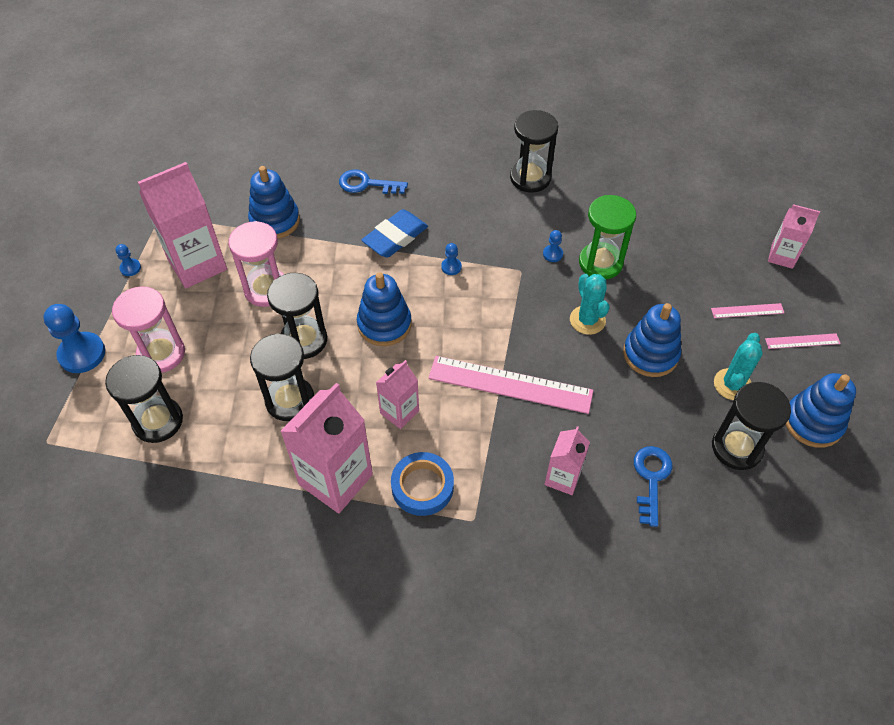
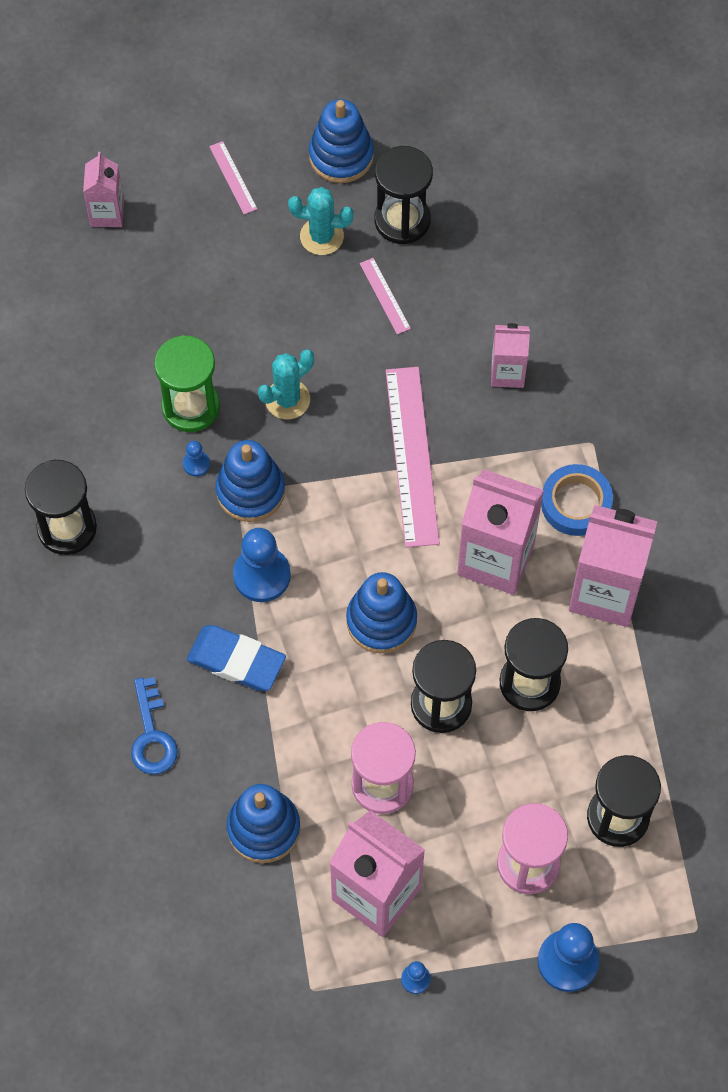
camera: 110 degrees left, 10 degrees up
pink carton [376,360,419,429] -> pink carton [457,469,544,595], size x1.81
blue pawn [441,243,462,275] -> blue pawn [233,528,291,602], size x2.08
blue stacking toy [623,303,681,377] -> blue stacking toy moved to [215,440,285,522]
blue key [634,446,672,527] -> none
pink ruler [711,303,784,318] -> pink ruler moved to [360,258,411,334]

